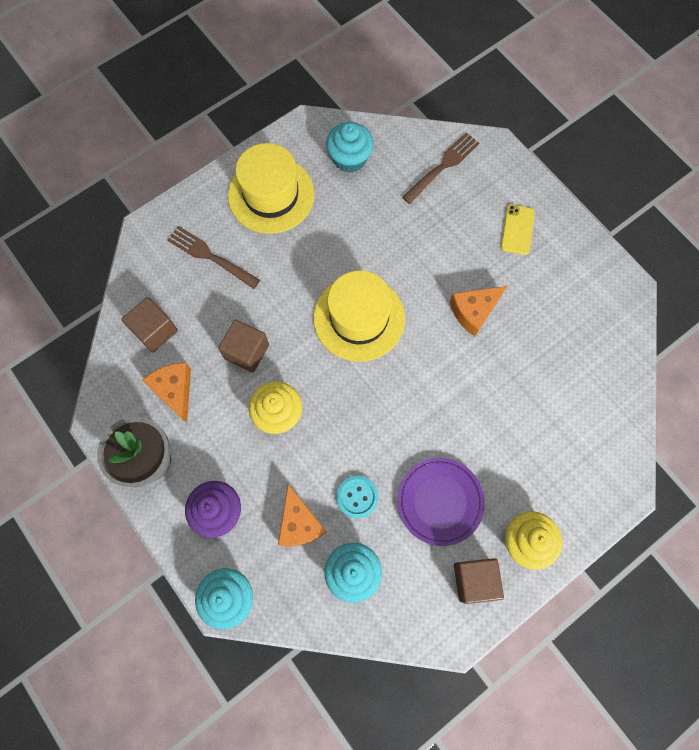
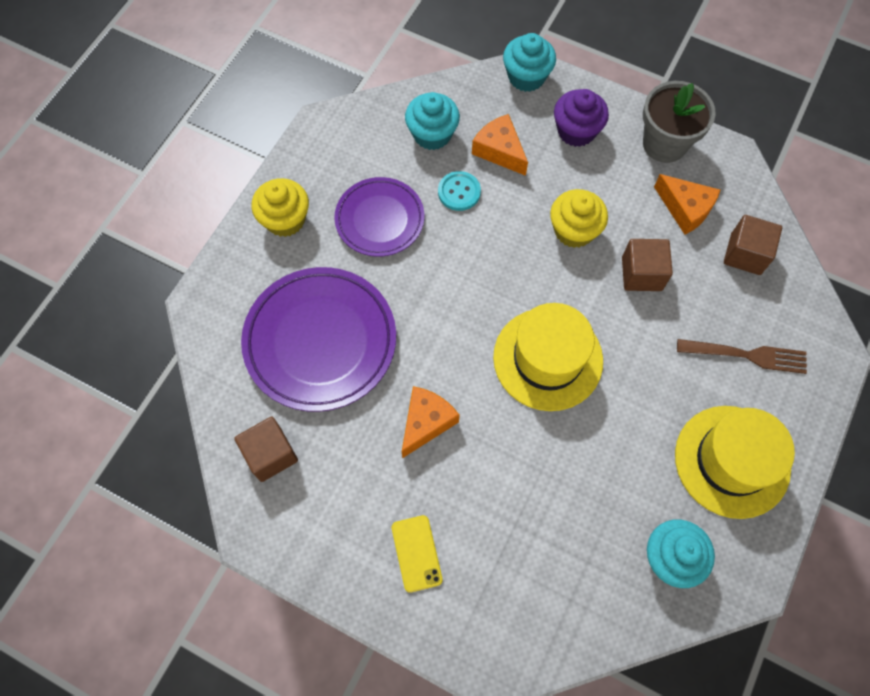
camera: 155 degrees right, 5 degrees down
brown fork [402,133,480,204] -> none
brown cube [454,558,504,604] -> brown cube moved to [234,416,298,482]
none -> purple plate [241,267,396,412]

